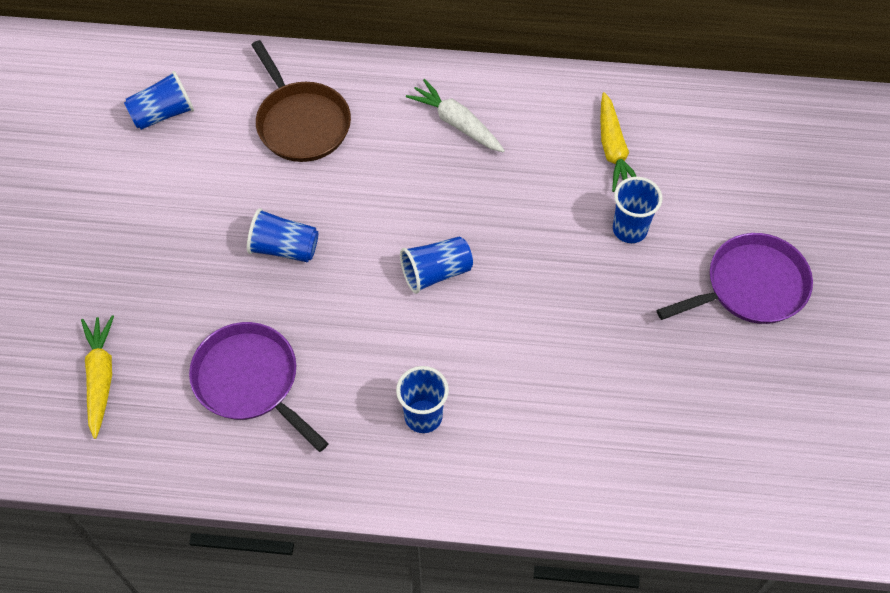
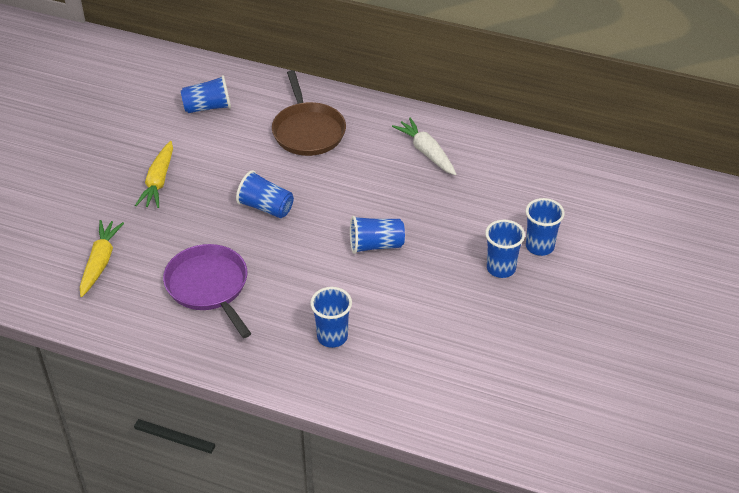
camera: 15 degrees right, 15 degrees down
yellow carrot [601,92,637,192] -> yellow carrot moved to [135,141,173,208]
purple pan [657,233,813,324] -> none
none -> blue cup [485,220,525,278]

